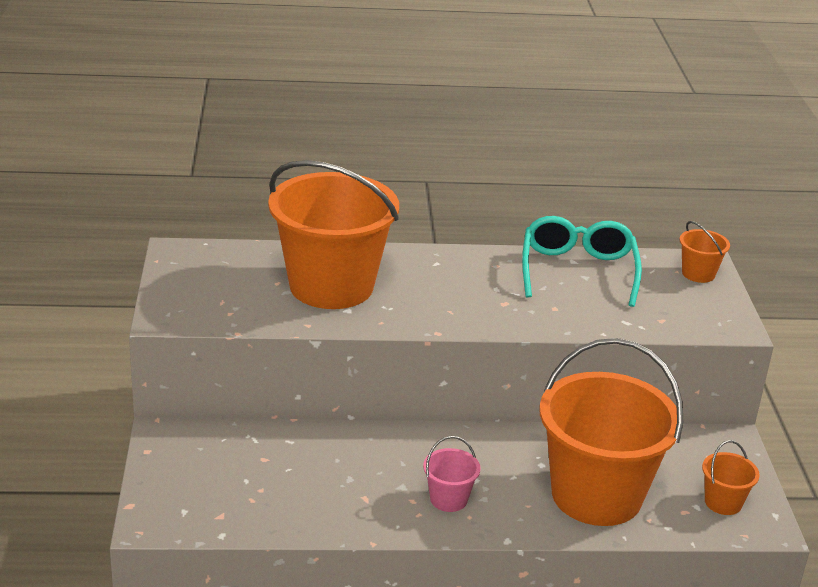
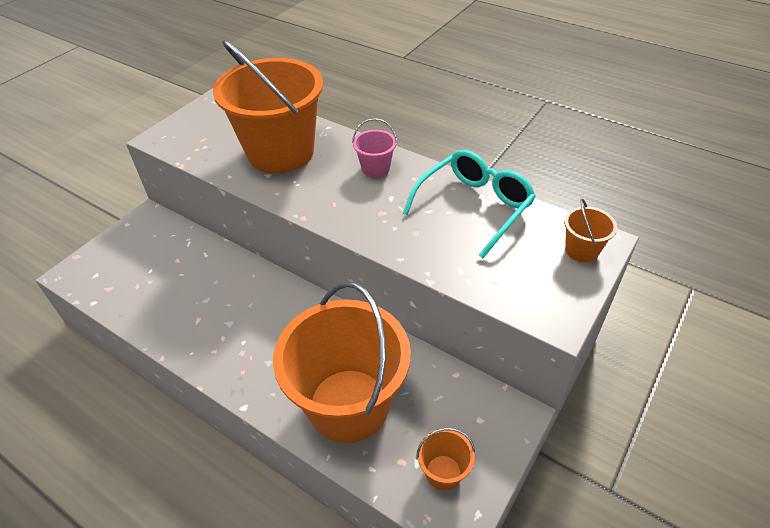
camera: 40 degrees right, 15 degrees up
pink bucket [423,436,481,512] -> pink bucket moved to [352,118,397,178]

